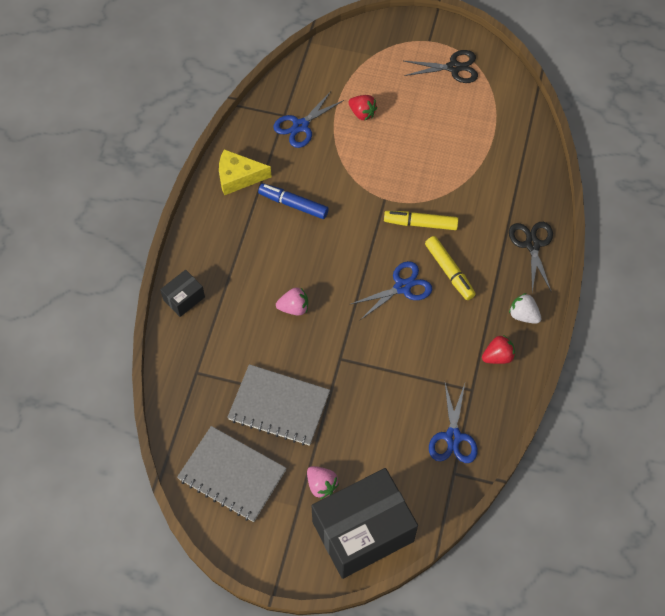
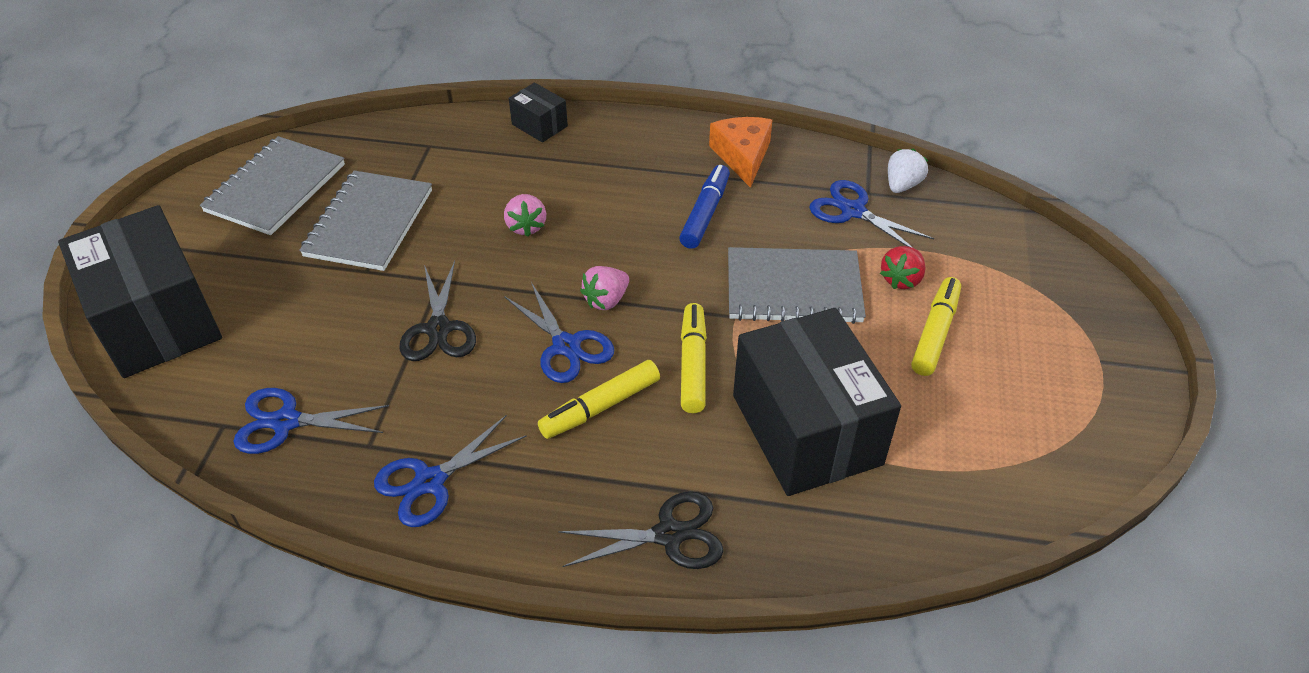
camera: 85 degrees right, 15 degrees down
yellow cheese [219,149,272,195] -> orange cheese [709,117,772,188]
pink strawberry [307,466,339,499] -> pink strawberry moved to [580,266,629,310]
black scissors [404,50,478,83] -> black scissors moved to [400,261,476,361]
red strawberry [482,335,515,364] -> blue scissors [374,415,527,527]
white strawberry [509,293,541,324] -> white strawberry moved to [888,149,928,193]
none -> grey notebook [728,247,866,324]
none -> black box [733,308,901,496]
none -> yellow marker [911,277,961,376]

